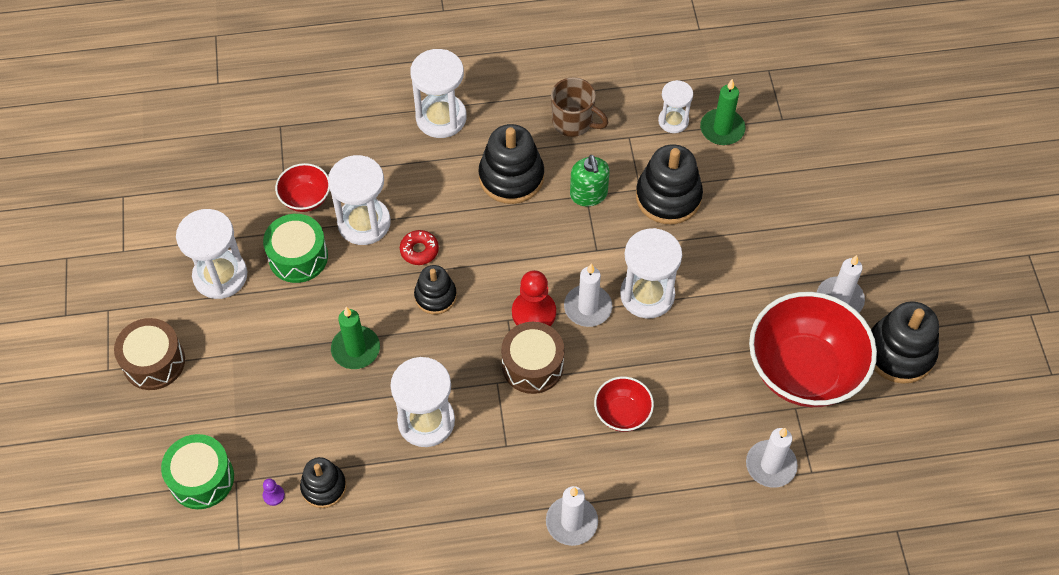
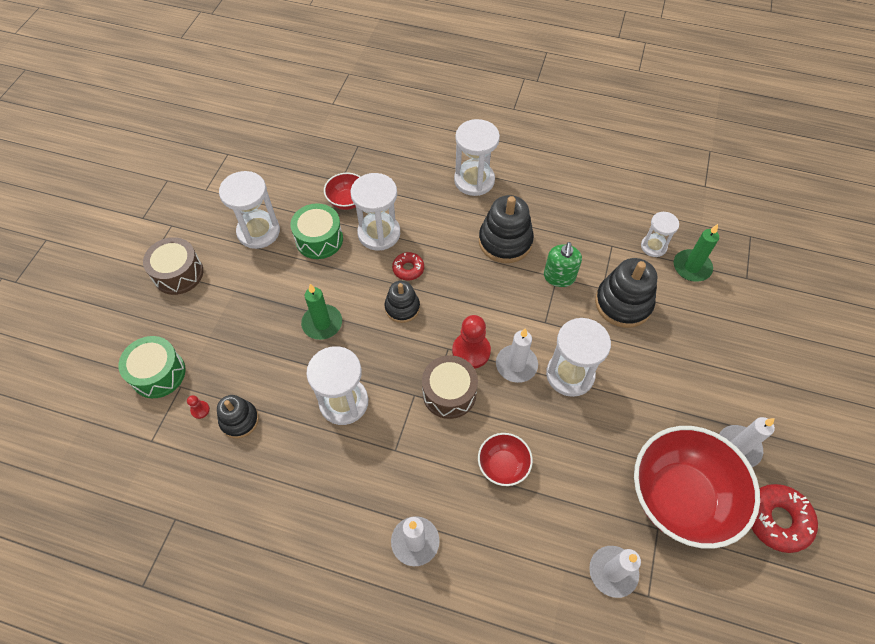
camera: 25 degrees right, 0 degrees up
purple pawn [263,478,285,506] -> red pawn [187,395,210,419]
brown mug [551,77,609,137] -> none
black stacking toy [871,301,939,384] -> red donut [751,484,818,553]

